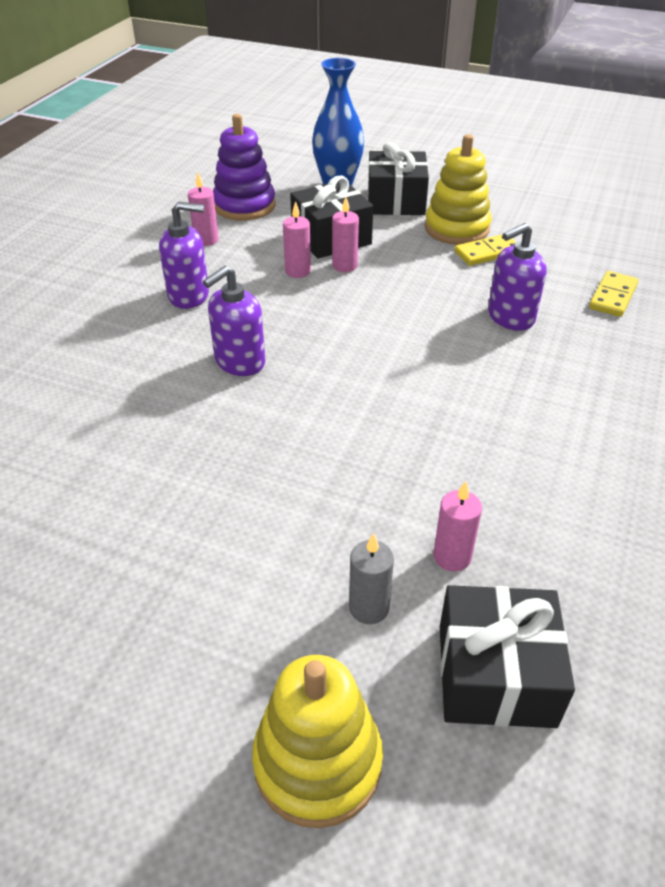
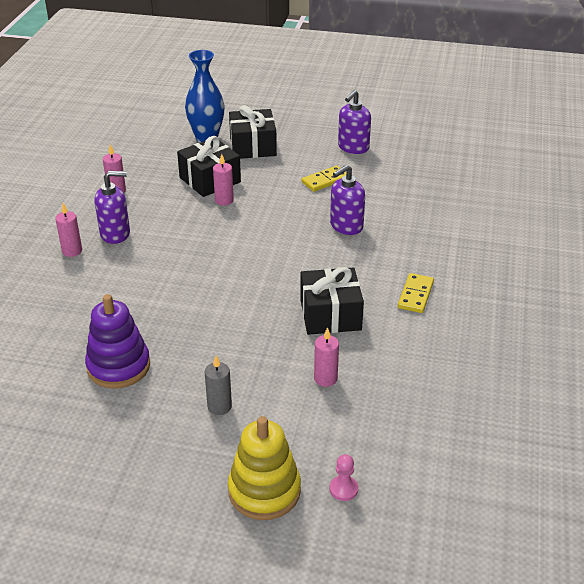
camera: 10 degrees left, 5 degrees down
purple soap dispenser [203,266,265,376] -> purple soap dispenser moved to [338,90,371,154]
purple stacking toy [213,114,276,221] -> purple stacking toy moved to [85,294,150,388]
pink candle [283,201,311,278] -> pink candle moved to [55,203,82,257]
grey candle [349,533,394,624] -> grey candle moved to [205,356,232,415]
yellow stacking toy [425,134,491,245] -> none
black gift [440,585,575,728] -> black gift moved to [300,267,364,335]
yellow domino [589,271,638,317] -> yellow domino moved to [398,273,434,313]
none -> pink pawn [330,454,358,501]

